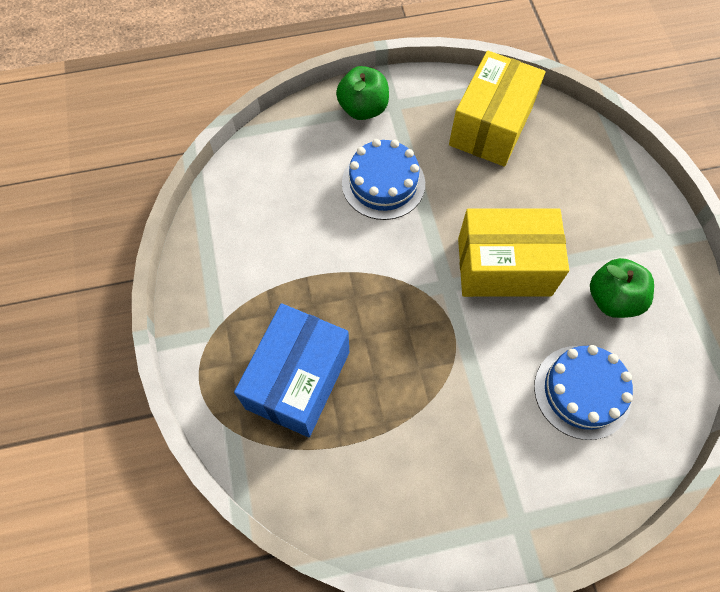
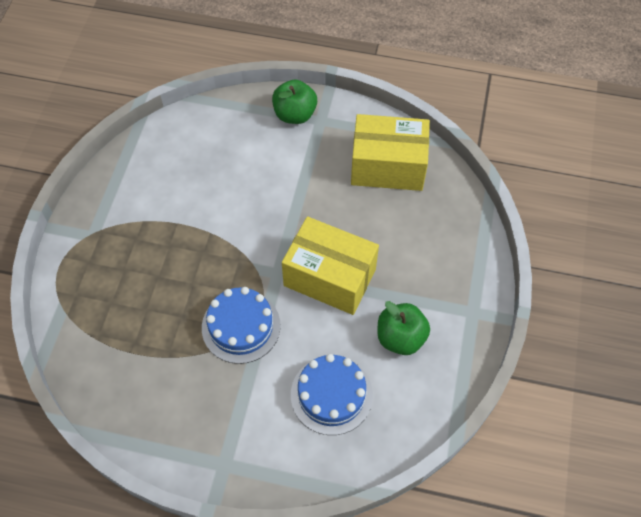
camera: 25 degrees right, 5 degrees down
blue box [234,303,349,437] -> none
blue cake [342,139,425,220] -> blue cake moved to [202,287,281,364]
yellow box [449,51,546,167] -> yellow box turned 45 degrees clockwise [351,114,430,191]

